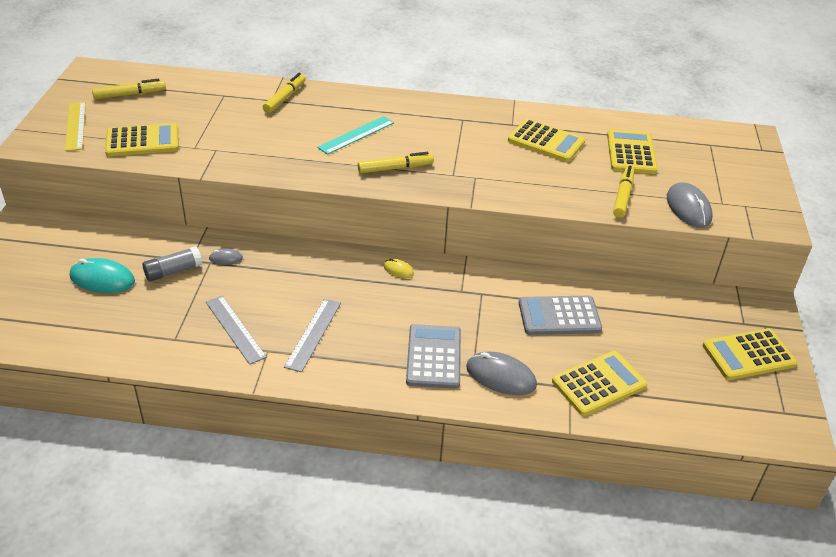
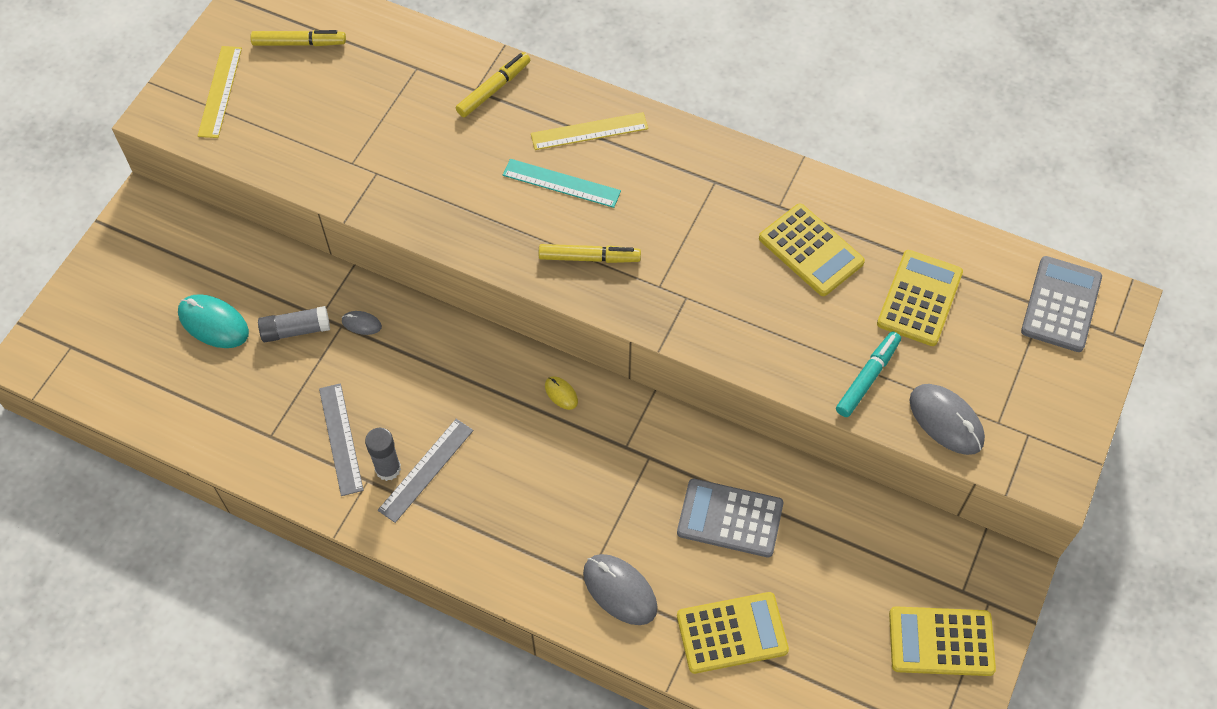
camera: 20 degrees right, 20 degrees up
yellow calculator [105,123,179,156] -> none
turquoise ruler [317,116,394,155] -> turquoise ruler turned 45 degrees clockwise [503,159,621,208]
grey calculator [406,324,461,389] -> grey calculator moved to [1021,256,1102,352]
yellow marker [613,166,634,218] -> turquoise marker [836,331,901,417]
grey mouse [667,182,713,228] -> grey mouse turned 45 degrees counterclockwise [909,384,985,455]
none -> grey glue stick [365,428,401,481]
none -> yellow ruler [531,112,648,150]

